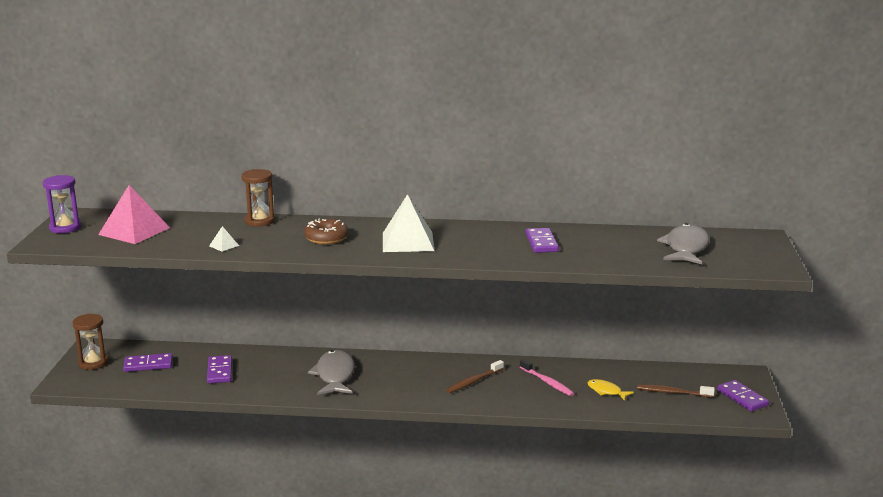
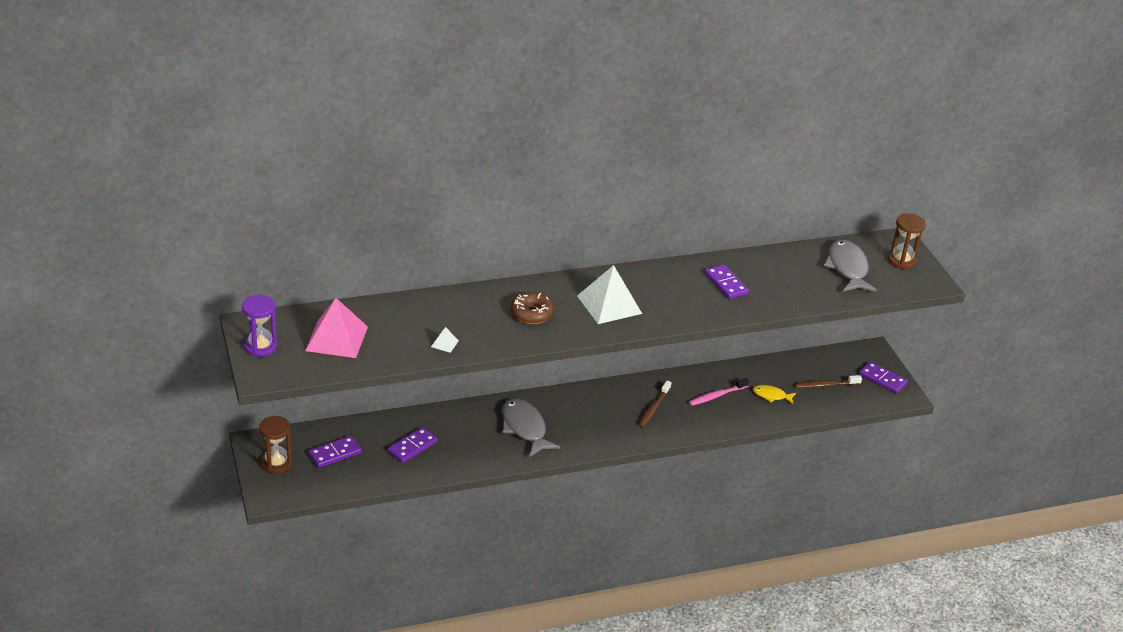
camera: 25 degrees left, 15 degrees up
purple domino [207,355,232,383] -> purple domino turned 75 degrees clockwise [387,427,438,463]
brown hourglass [241,169,275,226] -> brown hourglass moved to [888,213,926,269]
pink toothbrush [520,359,574,396] -> pink toothbrush turned 120 degrees clockwise [689,378,749,406]

